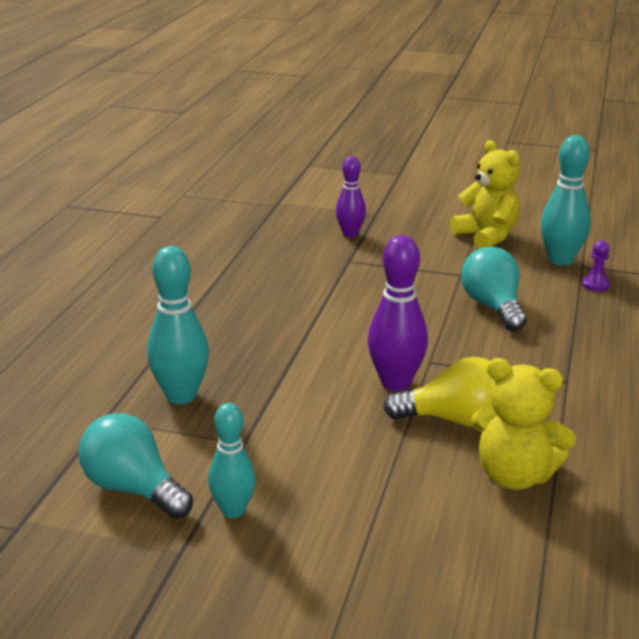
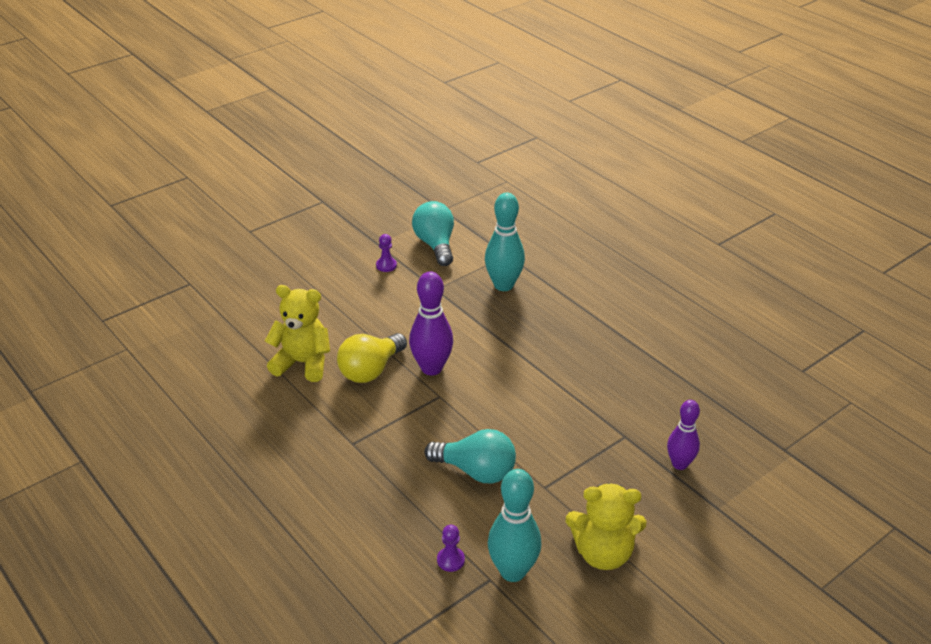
camera: 125 degrees right, 10 degrees up
turquoise light bulb [78,413,193,519] -> turquoise light bulb turned 90 degrees counterclockwise [412,201,454,266]
turquoise bowling pin [208,403,256,518] -> purple pawn [376,234,397,272]
yellow teddy bear [471,358,576,490] -> yellow teddy bear turned 45 degrees clockwise [265,285,330,382]

